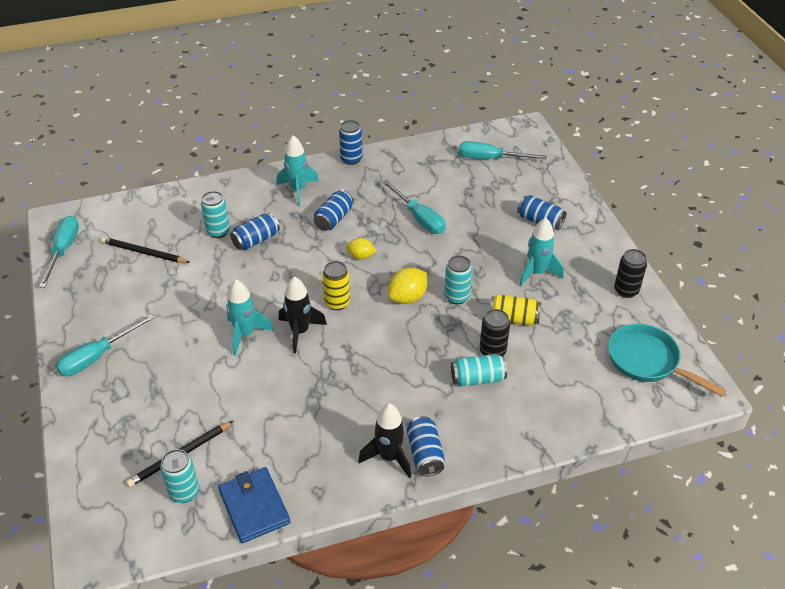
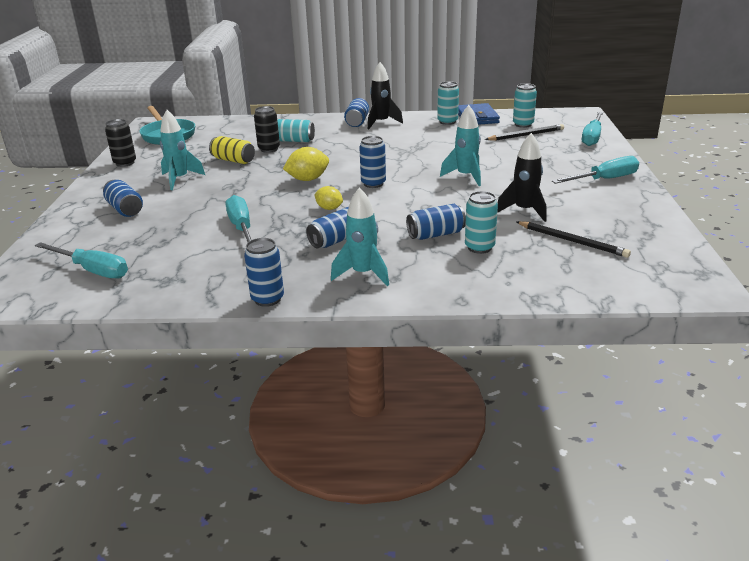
camera: 160 degrees left, 15 degrees down
turquoise screwdriver [39,216,79,288] -> turquoise screwdriver moved to [582,112,603,146]
black rocket [279,276,327,353] -> black rocket moved to [497,133,547,222]
yellow can [322,261,350,310] -> blue can [359,136,386,188]
turquoise can [444,255,472,305] -> turquoise can moved to [437,81,459,125]

